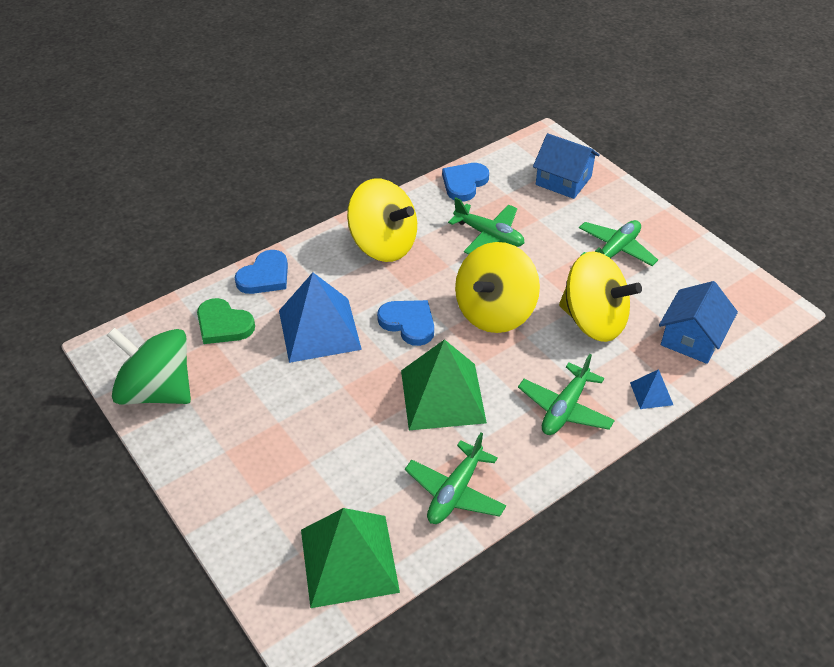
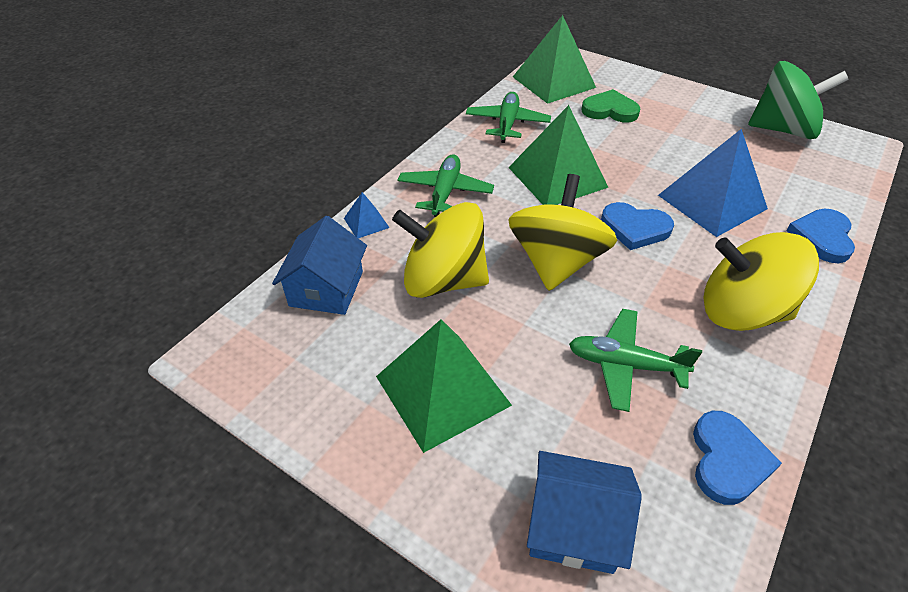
camera: 160 degrees right, 0 degrees up
green heart [197,298,255,344] -> green heart moved to [581,89,640,122]
green plane [579,220,658,266] -> green pyramid [376,319,512,453]

